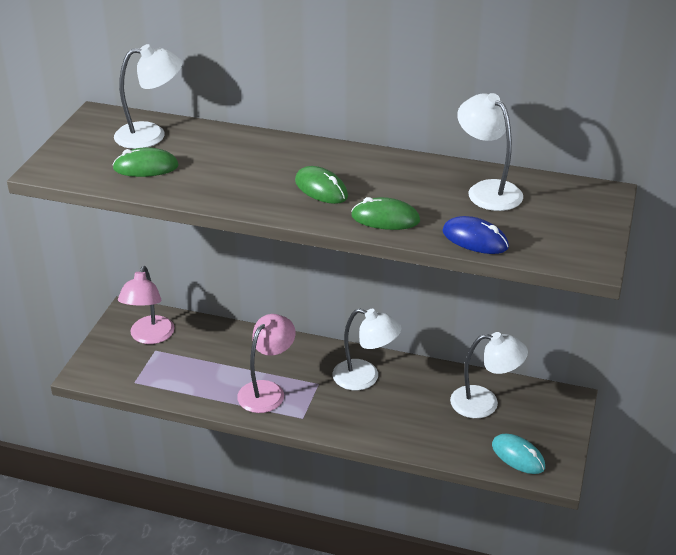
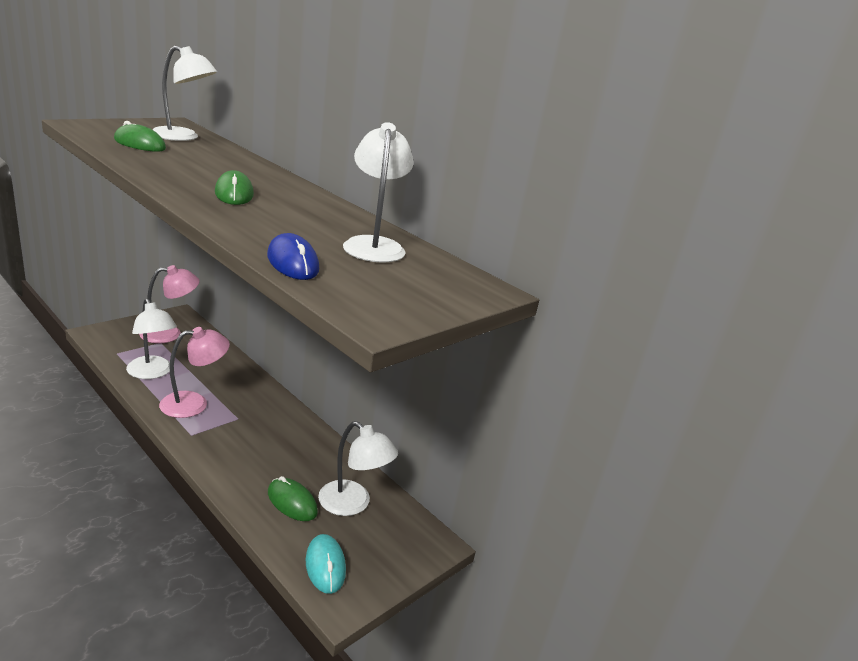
camera: 25 degrees right, 10 degrees down
pink lamp [118,266,175,344] -> pink lamp turned 150 degrees counterclockwise [139,265,200,343]
white lamp [333,308,401,390] -> white lamp moved to [126,299,177,379]
green mouse [351,197,420,230] -> green mouse moved to [268,476,318,521]

